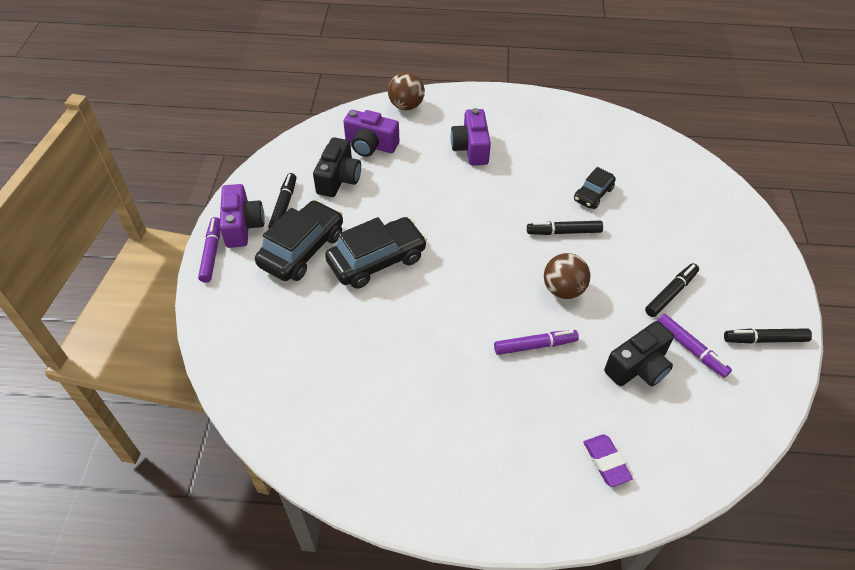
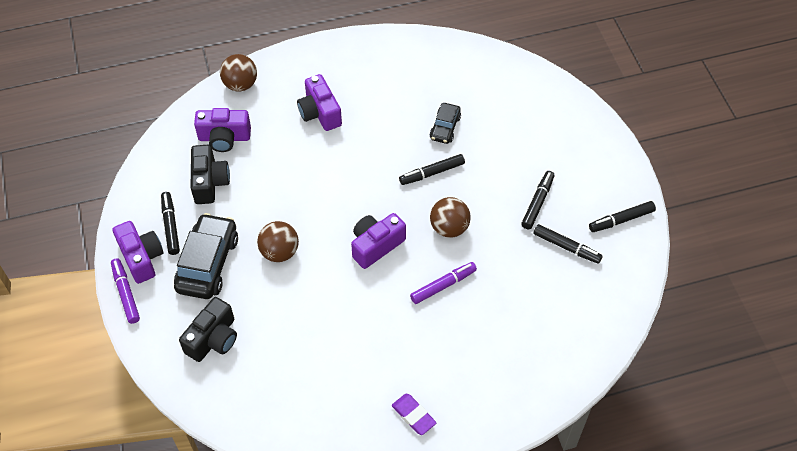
camera: 20 degrees left, 5 degrees up
black car [325,217,427,289] -> brown ball [257,221,299,262]
purple eraser [583,434,633,487] -> purple eraser moved to [392,394,437,435]
black camera [604,321,674,386] -> black camera moved to [179,297,237,362]
purple marker [657,314,732,378] -> black marker [534,224,603,264]
none -> purple camera [351,213,406,269]

